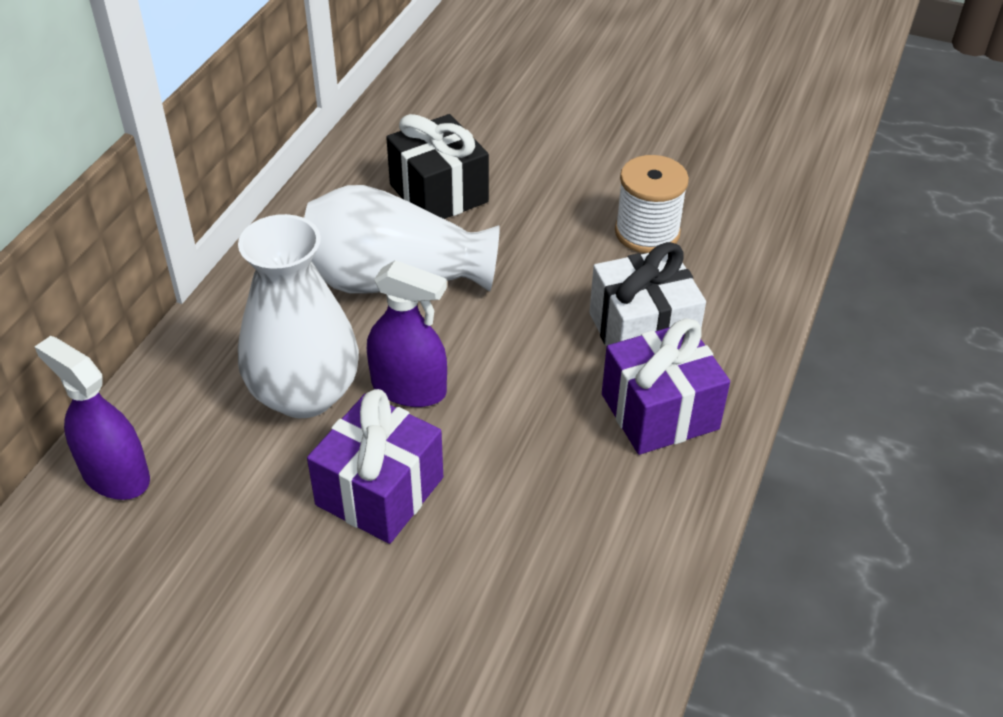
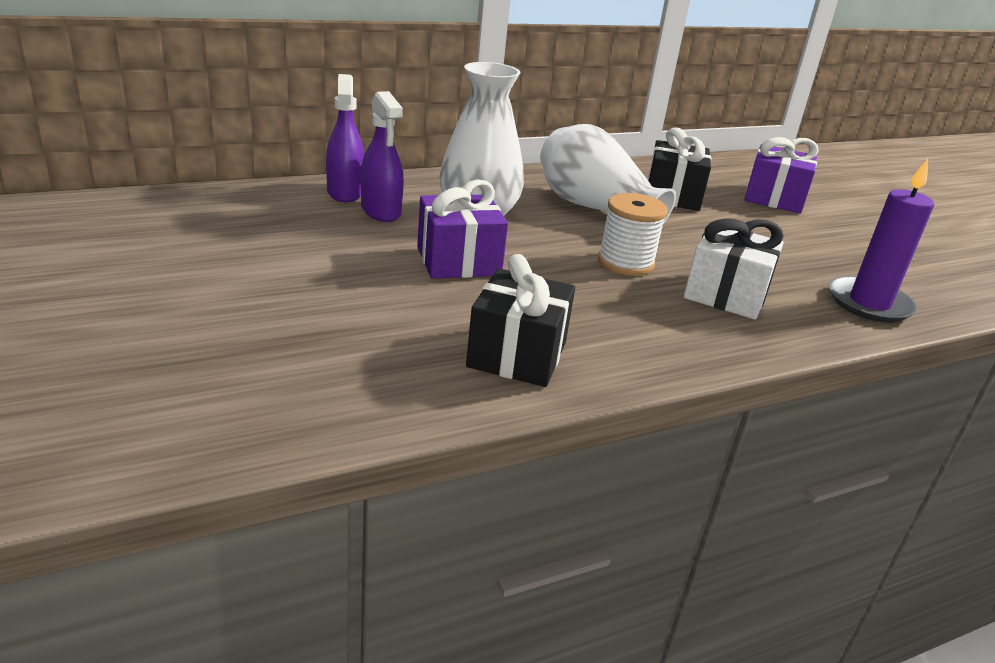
camera: 40 degrees right, 15 degrees down
purple spray bottle [367,260,447,407] -> purple spray bottle moved to [361,91,404,222]
purple gift [602,319,730,455] -> purple gift moved to [744,137,819,214]
white spool [615,155,689,253] -> white spool moved to [598,193,667,276]
none -> black gift [466,254,575,387]
none -> purple candle [829,159,934,323]

